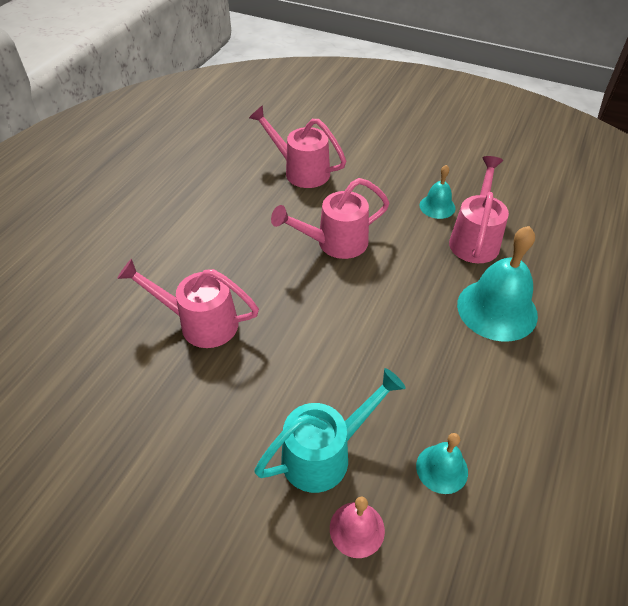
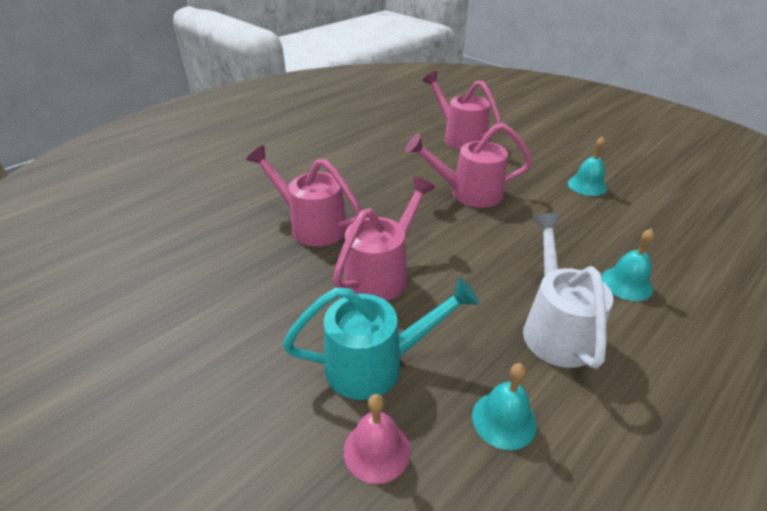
camera: 20 degrees right, 10 degrees down
pink watering can [449,156,509,263] -> pink watering can moved to [333,176,435,301]
turquoise bell [457,226,538,342] -> turquoise bell [602,229,655,301], size x0.53
none -> white watering can [523,213,613,369]

